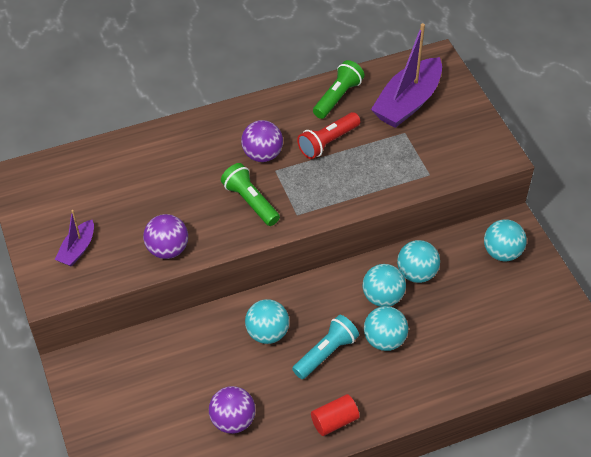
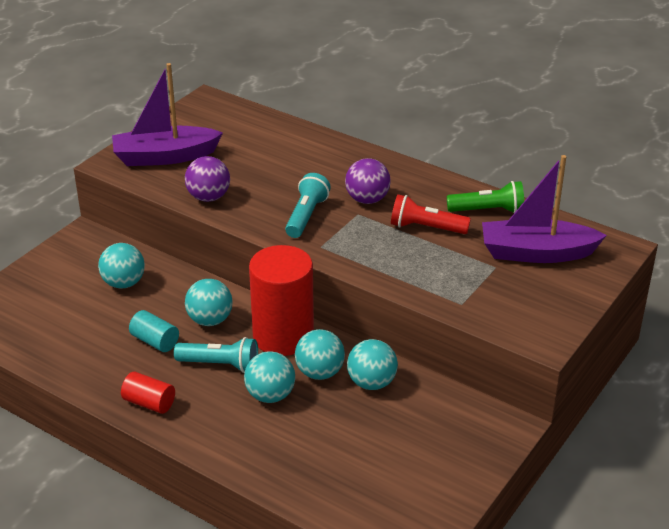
camera: 55 degrees right, 15 degrees down
purple boat [55,210,94,267] -> purple boat [112,63,223,166], size x1.92
purple ball [209,386,255,434] -> none
green flashlight [221,163,280,226] -> turquoise flashlight [285,173,331,238]
turquoise ball [484,219,527,261] -> turquoise ball moved to [98,243,145,288]
none -> turquoise cylinder [129,310,179,352]
none -> red cylinder [249,245,314,356]

